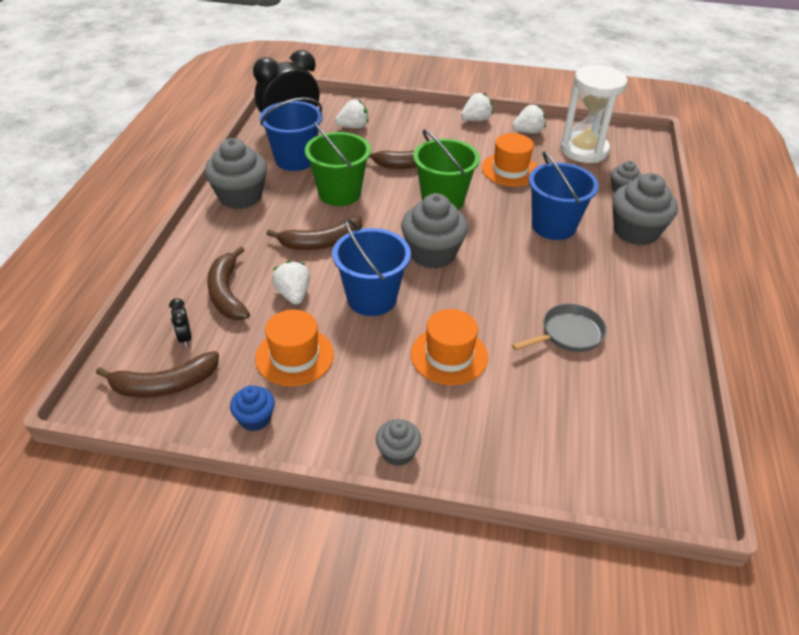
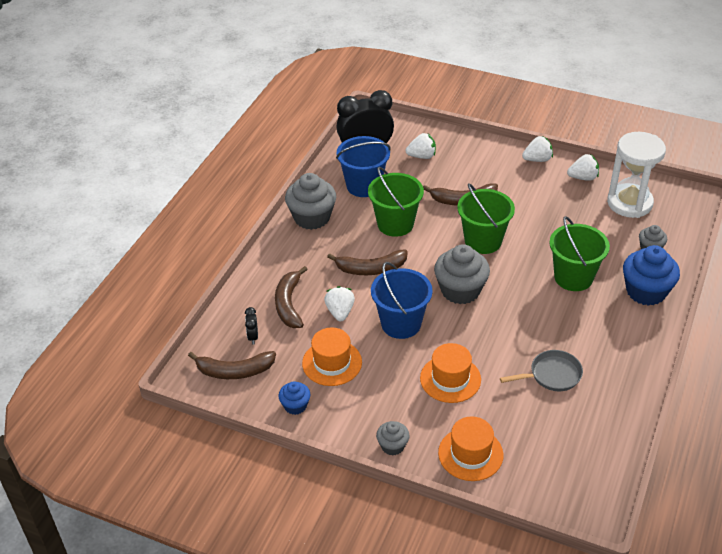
camera: 15 degrees right, 0 degrees up
orange hat [482,133,538,187] -> orange hat moved to [438,416,503,481]
blue bucket [529,151,599,240] -> green bucket [549,216,610,291]
grey cupcake [612,173,678,245] -> blue cupcake [623,245,680,306]

